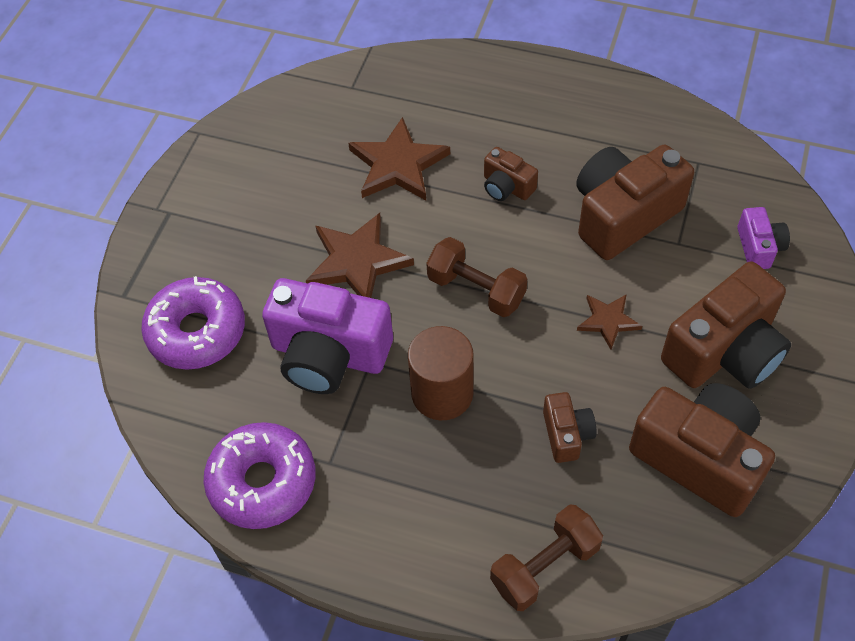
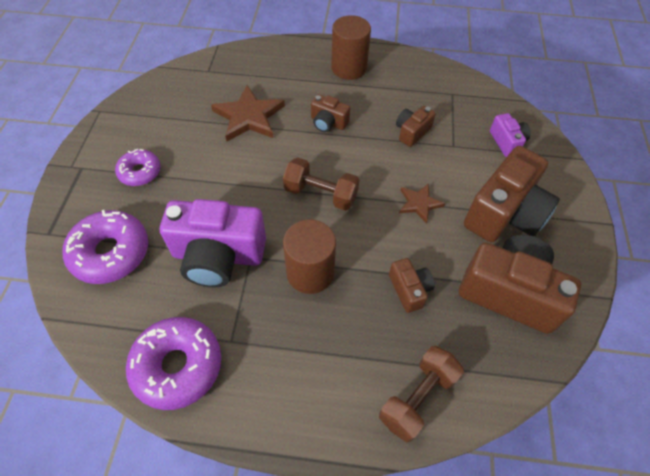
camera: 15 degrees left, 0 degrees up
brown star [306,213,414,298] -> none
brown camera [576,145,694,260] -> brown camera [396,106,436,147], size x0.49
none -> purple donut [115,149,161,186]
none -> brown cylinder [331,15,371,80]

